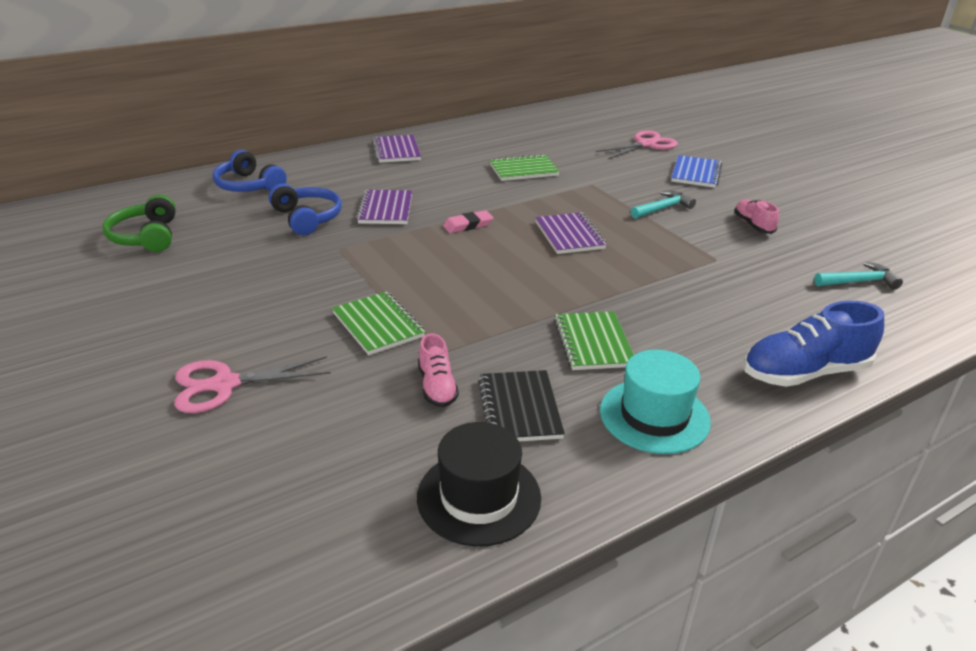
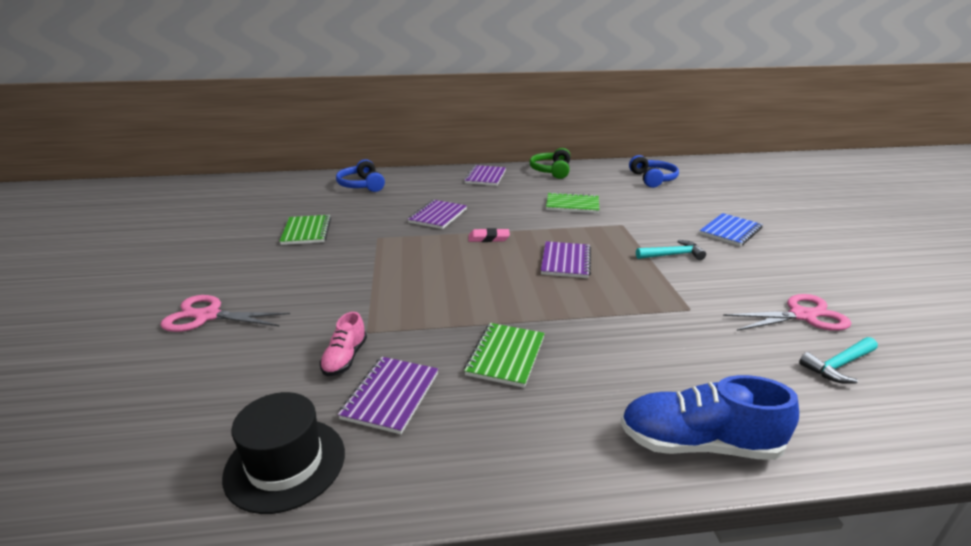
camera: 25 degrees right, 5 degrees down
green headphones [103,195,176,252] -> green headphones moved to [530,148,571,179]
blue headphones [269,184,342,235] -> blue headphones moved to [629,155,679,188]
green notebook [332,292,425,355] -> green notebook moved to [279,215,331,245]
black notebook [478,370,565,442] -> purple notebook [338,357,438,434]
pink scissors [596,130,678,159] -> pink scissors moved to [723,294,851,331]
turquoise hat [600,350,711,454] -> none
pink shoe [734,199,779,234] -> none
turquoise hammer [814,262,903,290] -> turquoise hammer turned 135 degrees clockwise [799,337,878,384]

